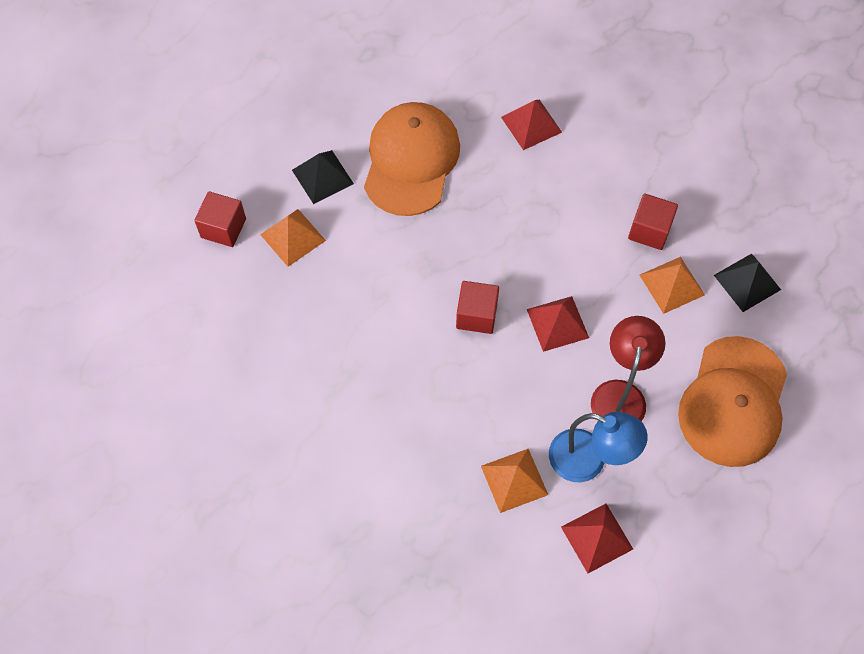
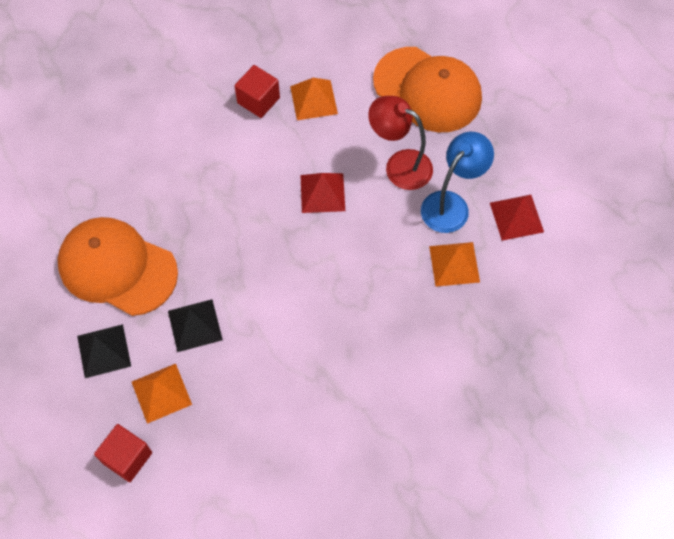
camera: 75 degrees left, 0 degrees up
red cube [456,281,499,334] -> none
red pyramid [501,100,562,150] -> none
black pyramid [714,254,781,312] -> black pyramid moved to [168,299,223,352]

